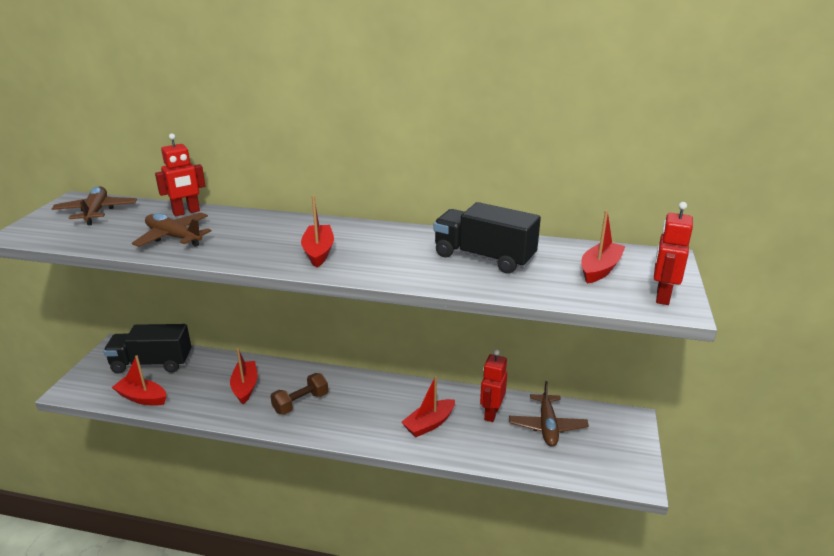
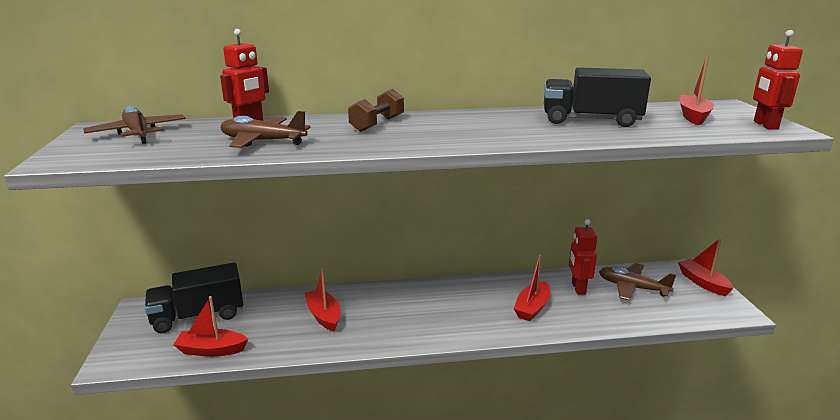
camera: 20 degrees left, 5 degrees down
brown dumbbell [271,373,328,415] -> brown dumbbell moved to [348,89,404,132]
red boat [301,195,334,267] -> red boat moved to [678,238,733,296]
brown plane [509,381,589,447] -> brown plane turned 135 degrees clockwise [599,263,676,301]

